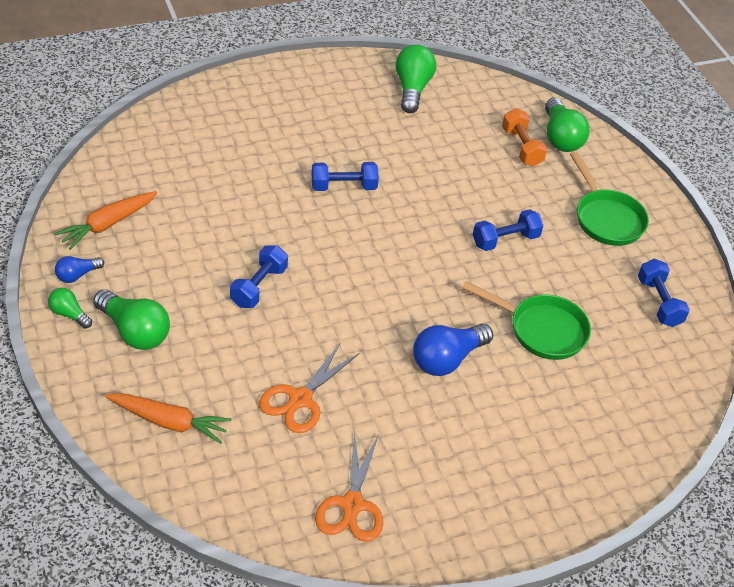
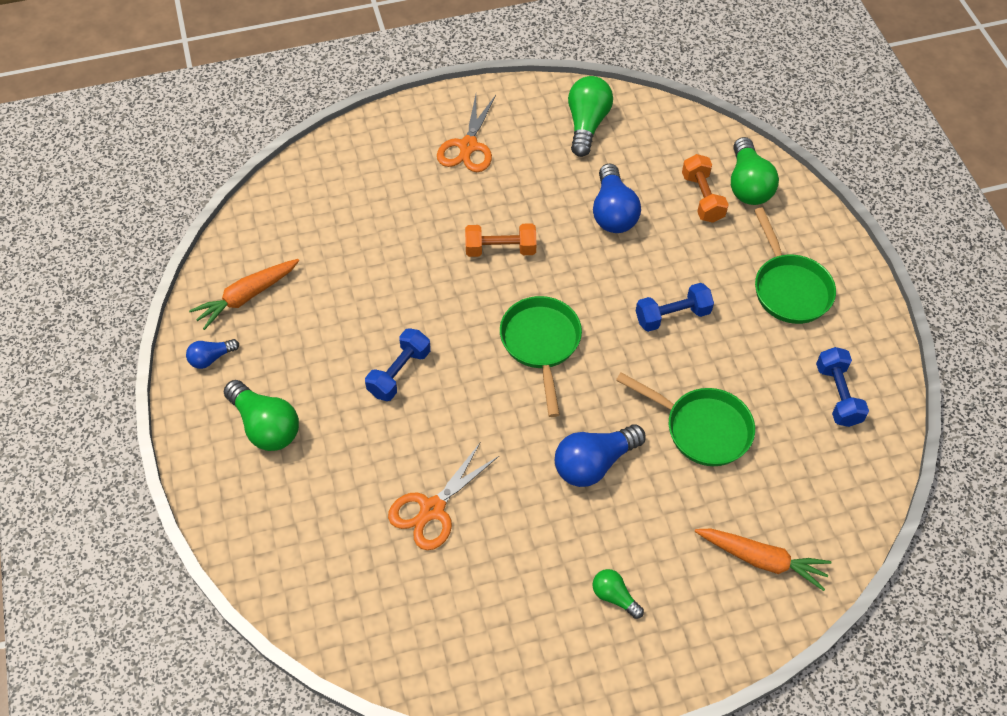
camera: 10 degrees right, 10 degrees up
green light bulb [48,288,92,329] -> green light bulb moved to [593,569,644,619]
orange carrot [105,393,232,444] -> orange carrot moved to [695,529,832,591]
blue dumbbell [312,162,379,191] -> orange dumbbell [465,223,536,257]
orange scissors [315,430,383,542] -> orange scissors moved to [437,95,496,172]
none -> green pan [500,296,582,417]
none -> blue light bulb [593,164,641,233]

